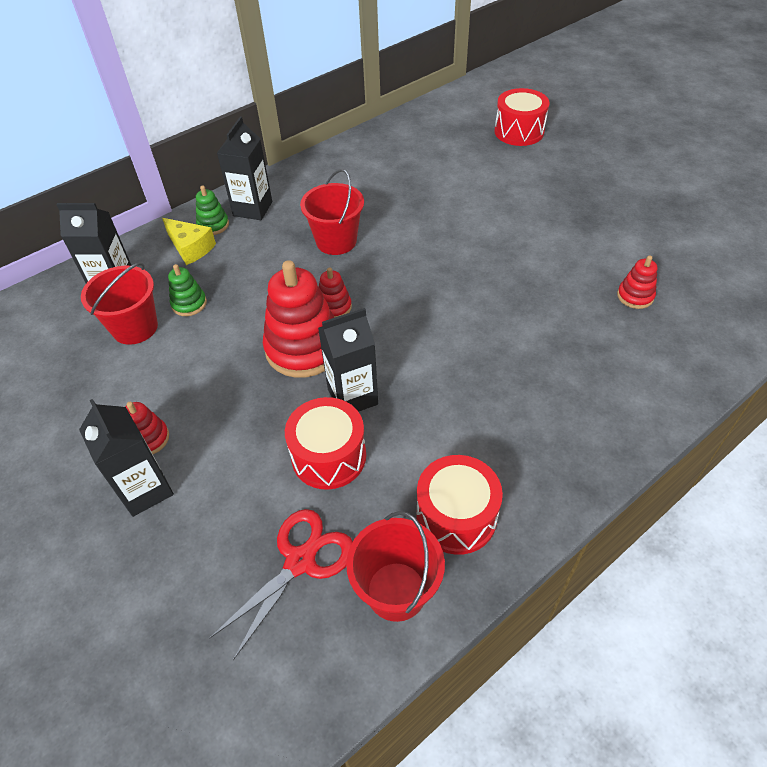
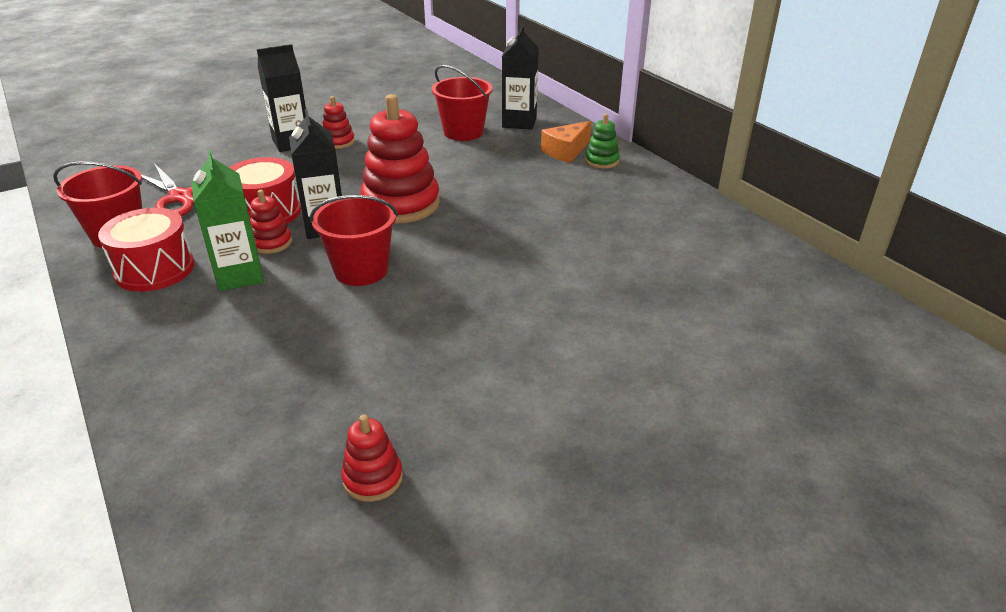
camera: 95 degrees right, 15 degrees down
yellow cheese [162,218,216,265] -> orange cheese [541,121,591,163]
green stacking toy [168,264,207,316] -> none
black carton [217,117,272,220] -> none
red bucket [300,169,364,255] -> red bucket moved to [310,195,398,286]
red stacking toy [319,267,352,318] -> red stacking toy moved to [250,190,292,254]
red drum [494,88,549,146] -> none
none -> green carton [191,149,264,291]

